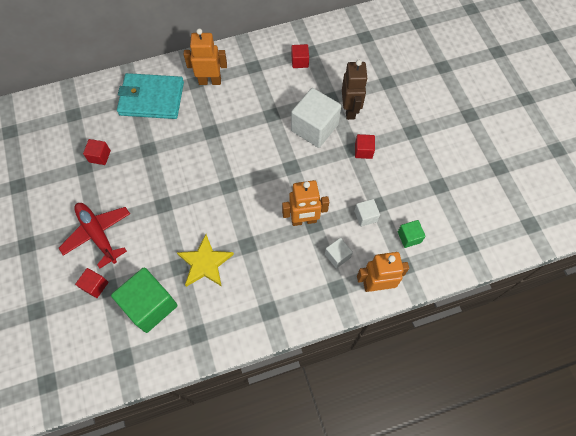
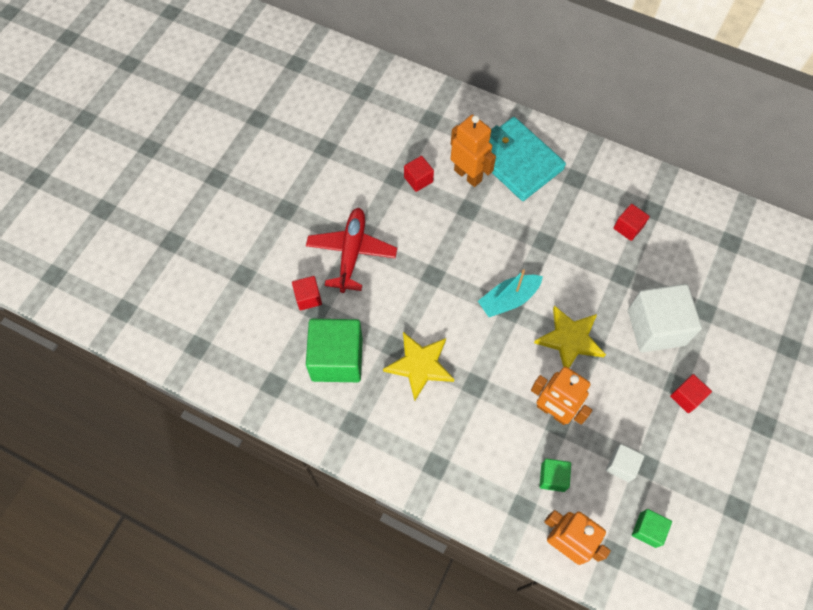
camera: 45 degrees right, 0 degrees up
orange robot [184,28,227,85] -> orange robot moved to [451,115,496,187]
red cube [291,44,309,68] -> red cube moved to [614,204,650,241]
white cube [325,238,353,268] -> green cube [540,458,571,492]
brown robot [342,60,368,120] -> none
none -> turquoise boat [478,269,543,317]
none -> yellow star [534,305,606,368]

